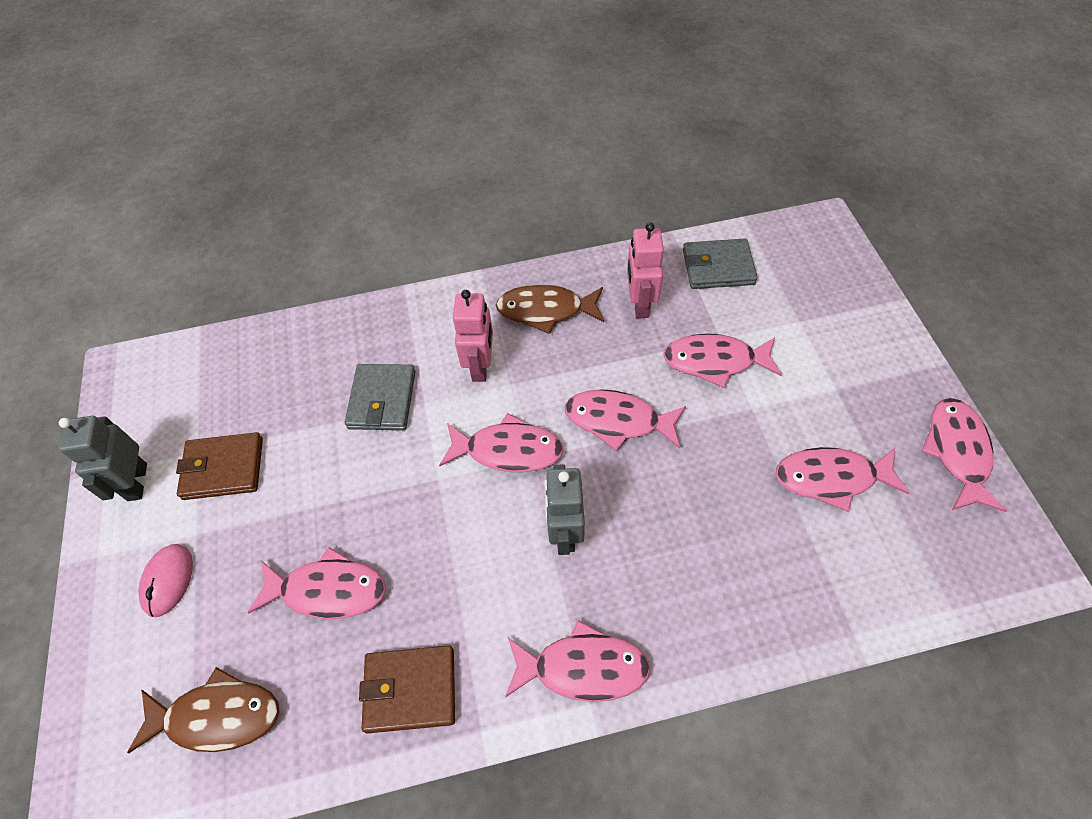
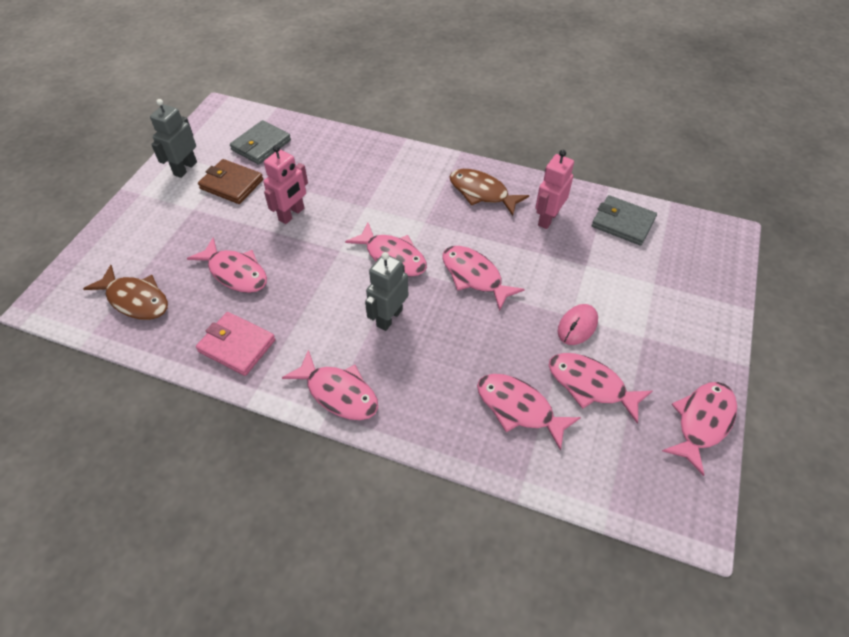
camera: 30 degrees right, 5 degrees down
pink mouse [138,544,193,617] -> pink mouse moved to [558,304,598,345]
grey wallet [345,364,416,430] -> grey wallet moved to [230,120,291,165]
brown wallet [359,646,455,734] -> pink wallet [196,312,276,376]
pink robot [453,290,493,382] -> pink robot moved to [263,145,308,224]
pink fish [663,334,782,388] -> pink fish moved to [477,374,581,451]

